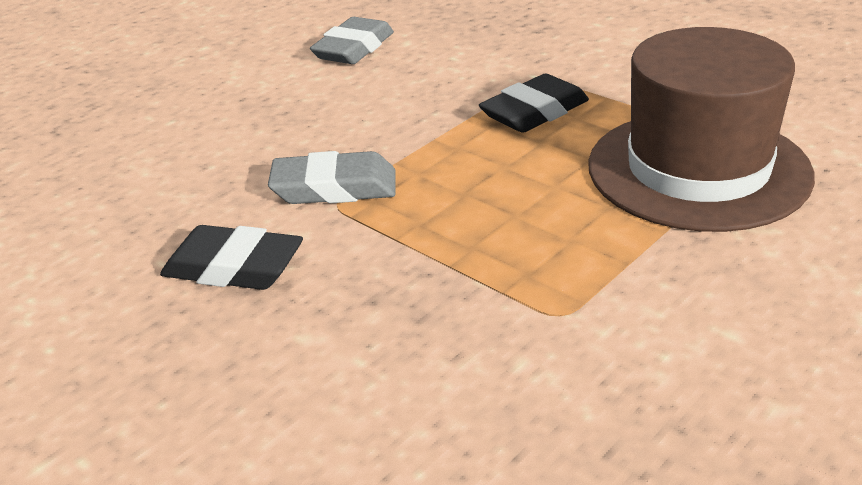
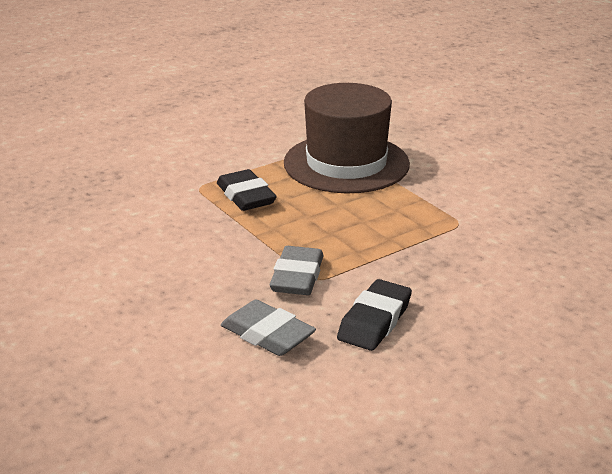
camera: 80 degrees left, 5 degrees down
grey eraser [310,17,394,64] -> grey eraser moved to [221,300,316,356]

